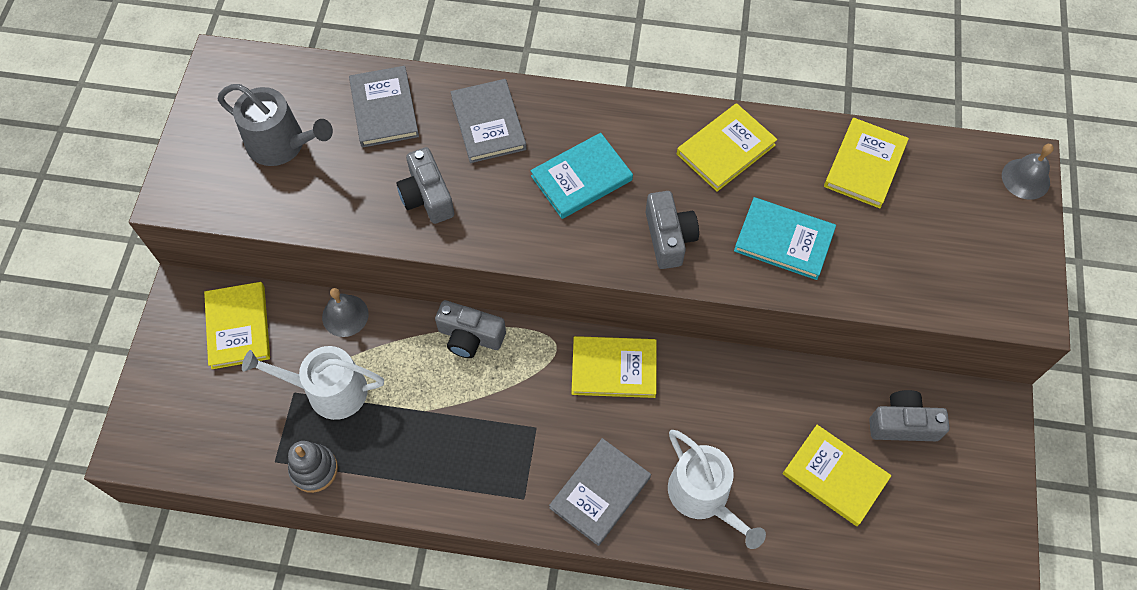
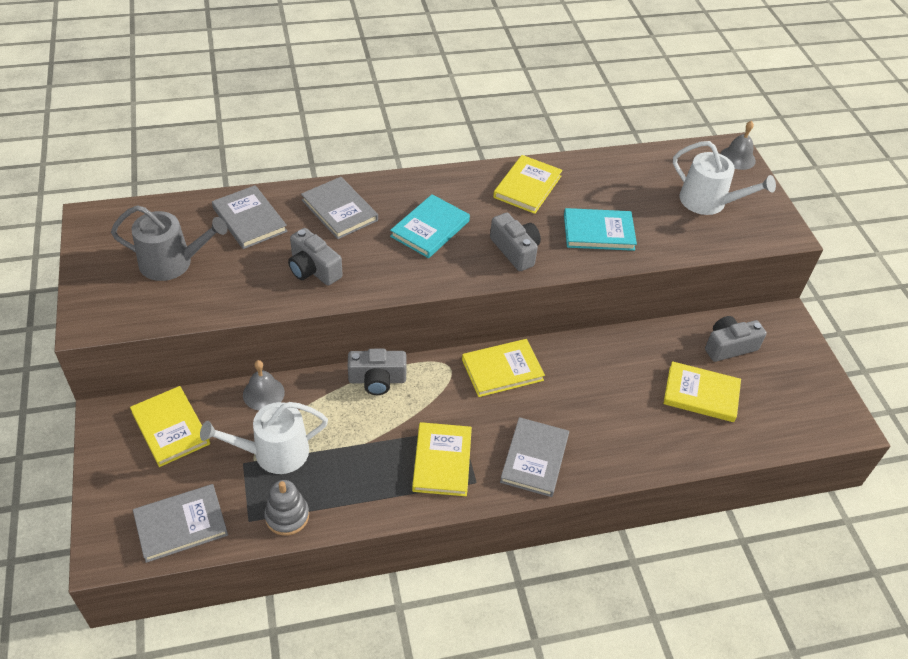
camera: 25 degrees left, 15 degrees down
white watering can [668,430,766,549] -> white watering can moved to [673,141,776,215]
yellow book [824,118,909,208] -> yellow book moved to [412,422,472,496]
none -> grey book [133,484,228,563]

